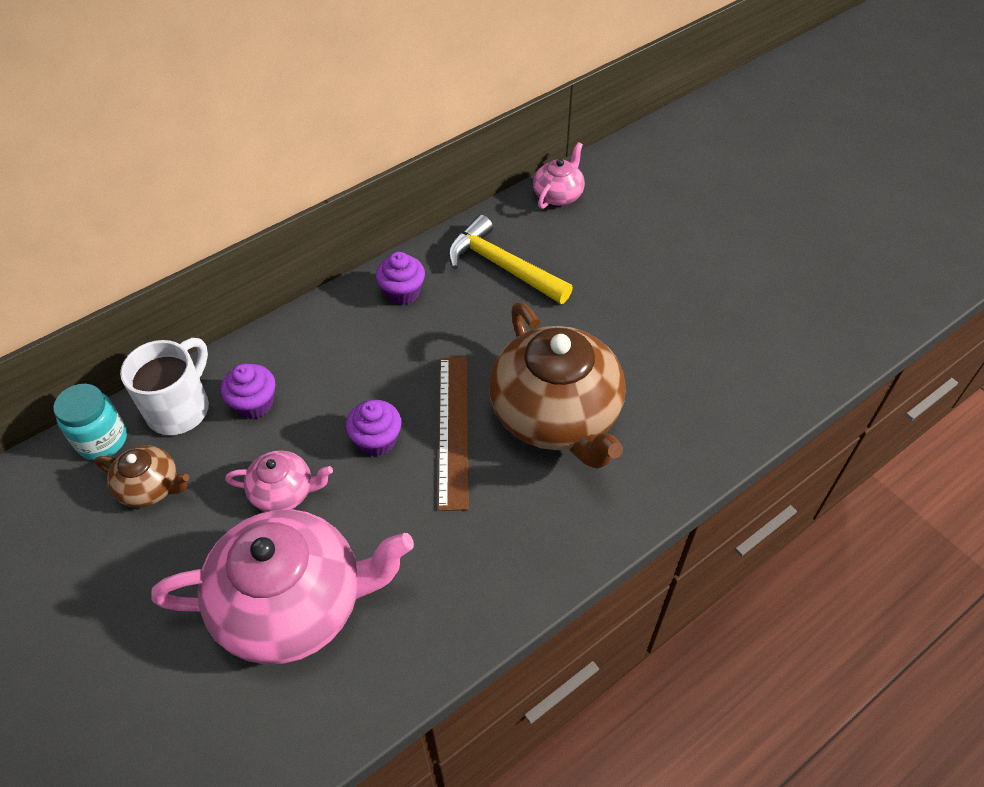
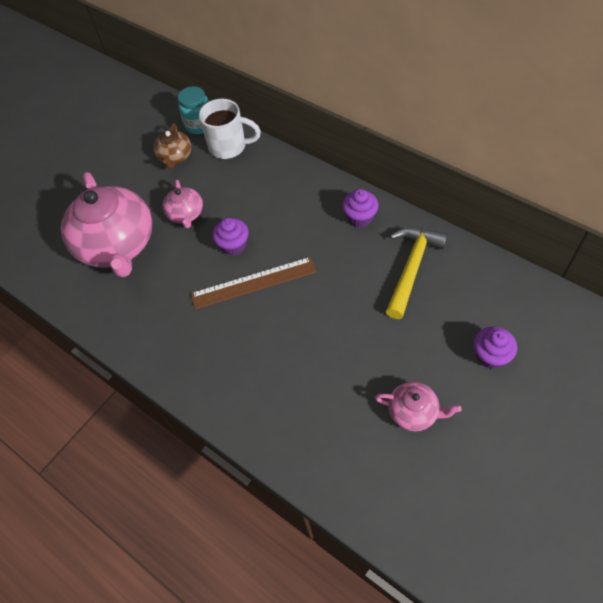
camera: 80 degrees right, 5 degrees up
purple cupcake [221,364,275,419] -> purple cupcake moved to [474,326,517,369]
brown teapot [489,302,626,469] -> none
pink teapot [533,142,585,209] -> pink teapot moved to [375,382,461,431]

